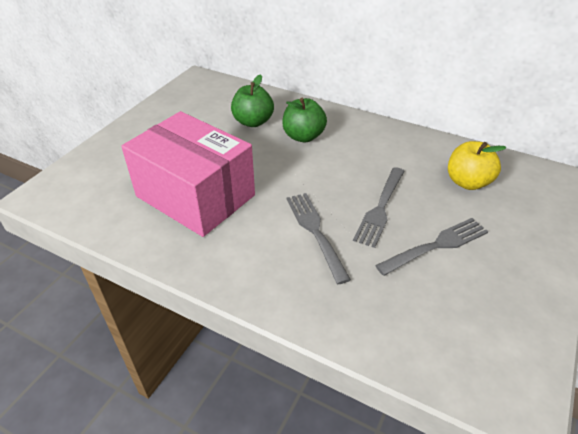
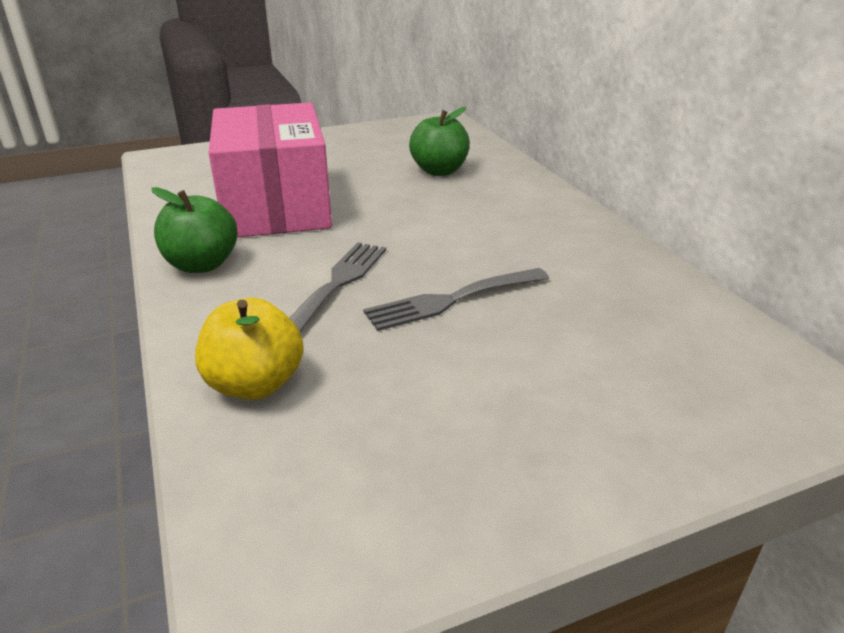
camera: 40 degrees right, 10 degrees down
green apple [282,98,327,142] -> green apple moved to [151,187,238,273]
grey fork [375,218,488,276] -> none
yellow apple [448,141,506,190] -> yellow apple moved to [195,298,304,400]

